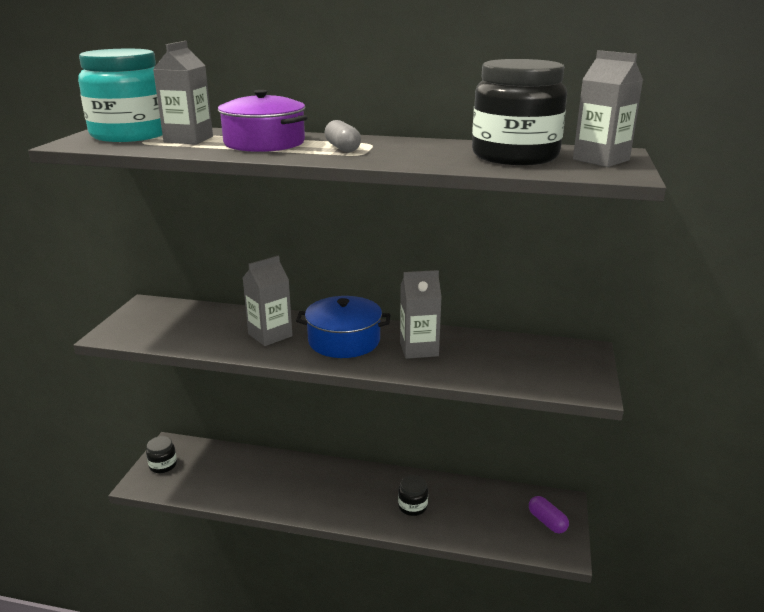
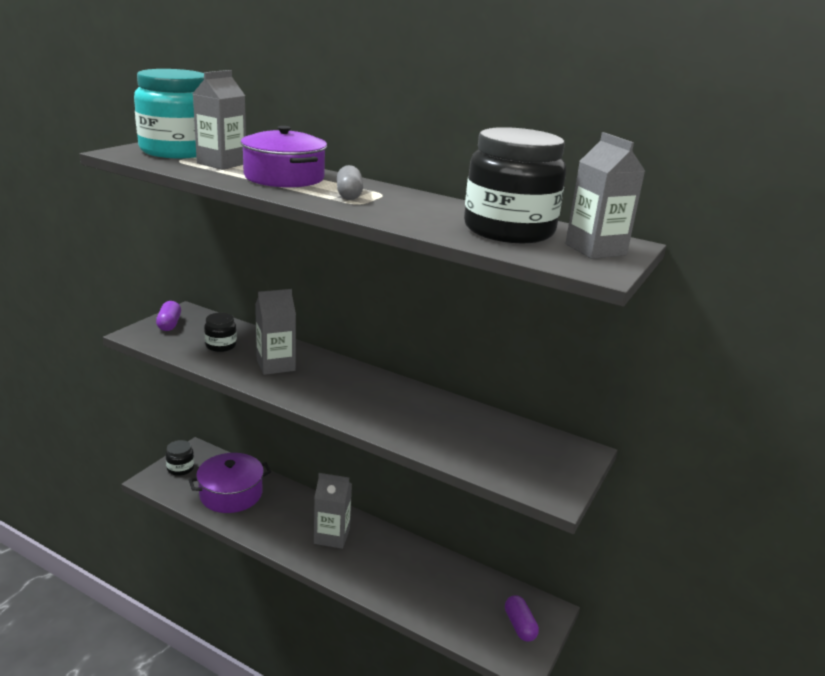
camera: 15 degrees right, 0 degrees up
blue pot [296,296,390,358] -> none
black jar [398,475,428,516] -> black jar moved to [204,313,237,352]
grey carton [400,270,442,359] -> grey carton moved to [314,473,352,549]
none -> purple capsule [156,301,181,331]
none -> purple pot [189,453,271,513]

